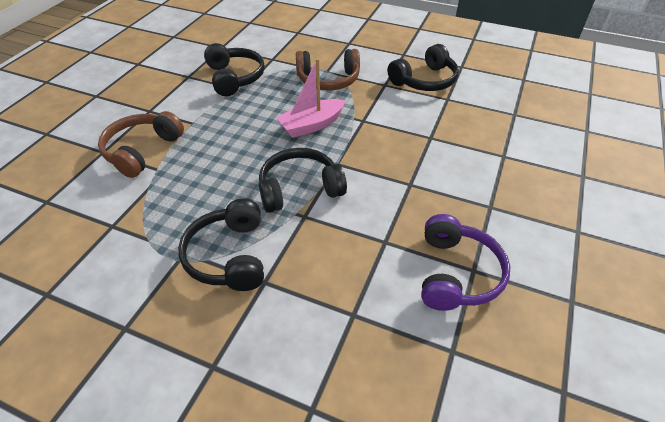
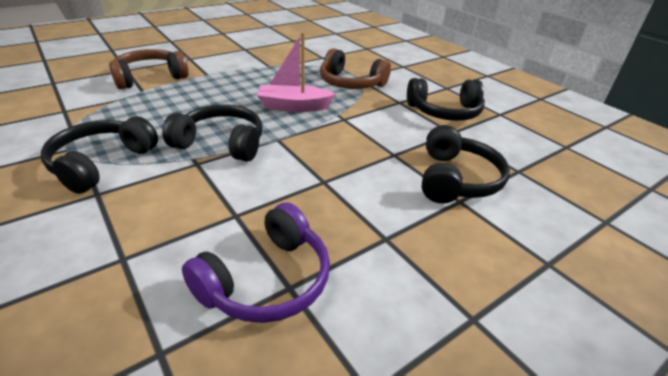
camera: 30 degrees right, 10 degrees down
black headphones [204,43,265,96] -> black headphones moved to [422,125,510,203]

